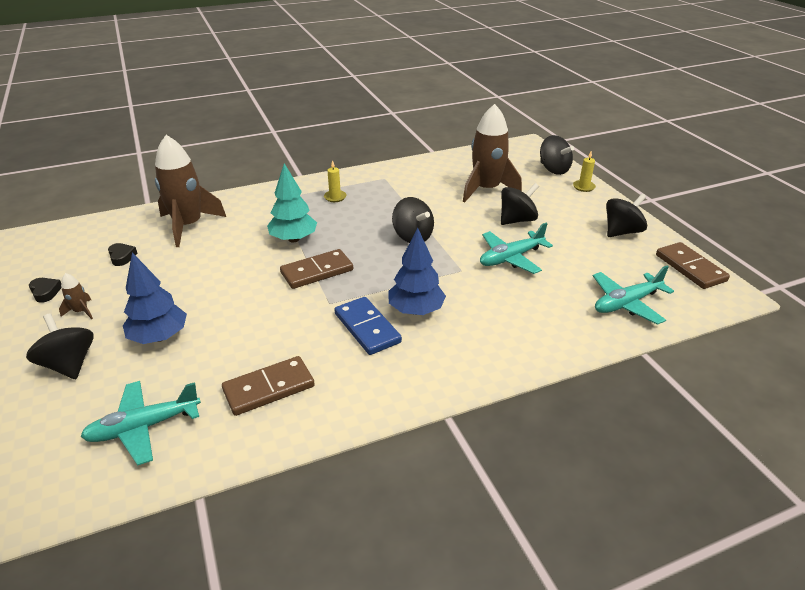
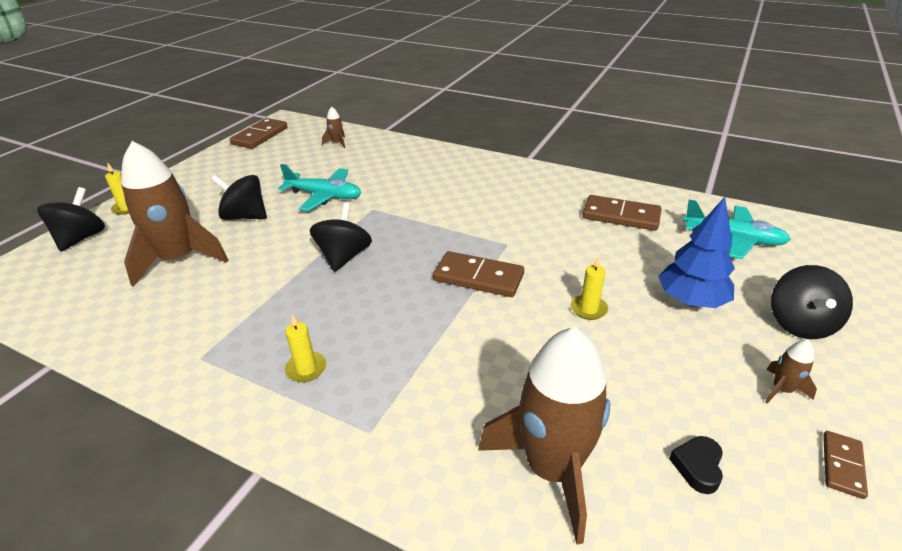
camera: 130 degrees left, 0 degrees up
black heart [29,278,61,303] -> brown domino [823,431,868,499]
turquoise tree [267,163,317,242] -> none
blue domino [334,297,402,355] -> none
blue tree [389,228,446,315] -> none
turquoise plane [593,266,674,325] -> brown rocket [322,107,345,148]
black spinning top [606,193,647,237] -> none
none -> yellow candle [571,257,608,320]

